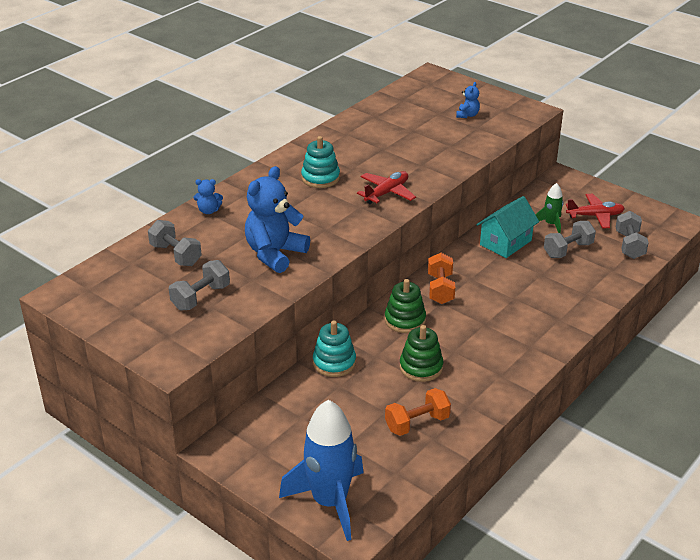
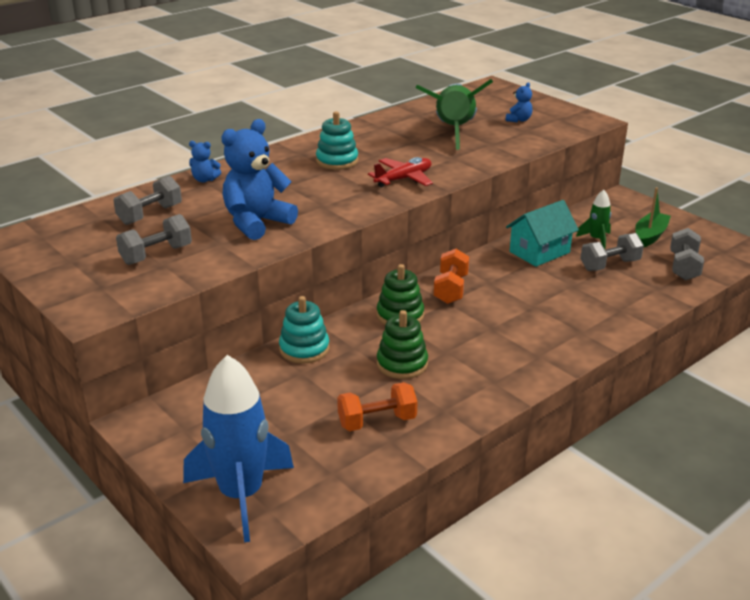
camera: 10 degrees right, 5 degrees down
grey dumbbell [148,220,202,266] -> grey dumbbell turned 75 degrees clockwise [113,176,182,225]
red plane [566,194,625,229] -> green boat [635,187,671,247]
none -> green rocket [416,79,493,150]

